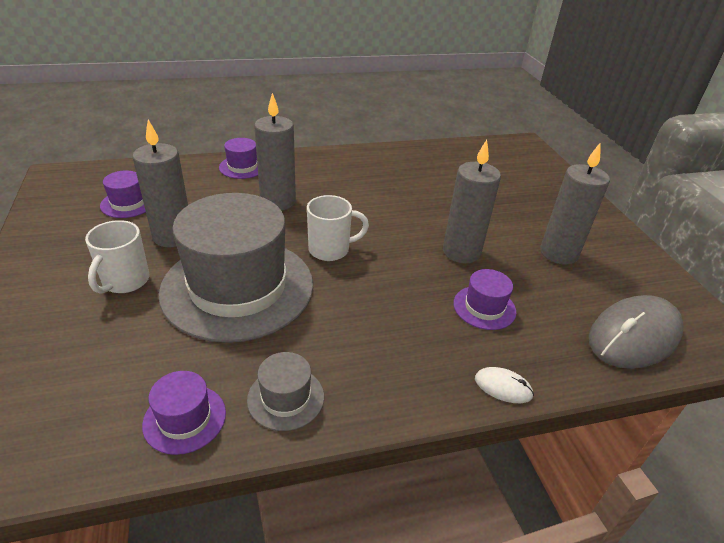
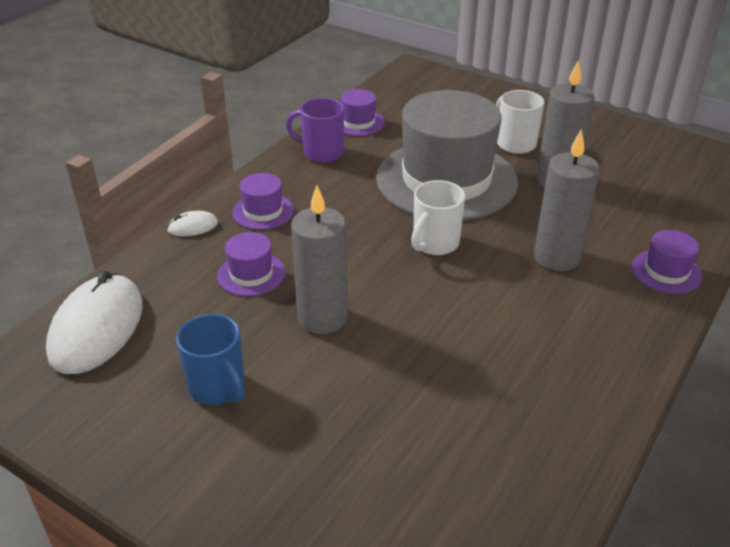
camera: 140 degrees right, 0 degrees up
purple hat [100,170,146,218] -> purple hat moved to [232,173,294,230]
grey hat [247,352,324,431] -> purple mug [286,98,344,163]
grey candle [540,143,610,265] -> blue mug [176,313,245,405]
grey mouse [589,295,684,369] -> white mouse [46,271,143,374]

